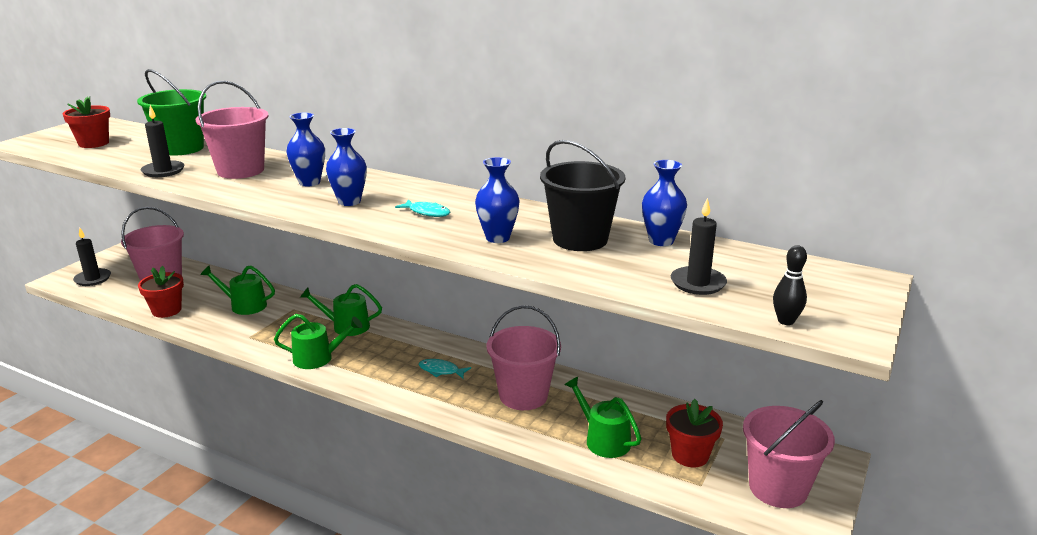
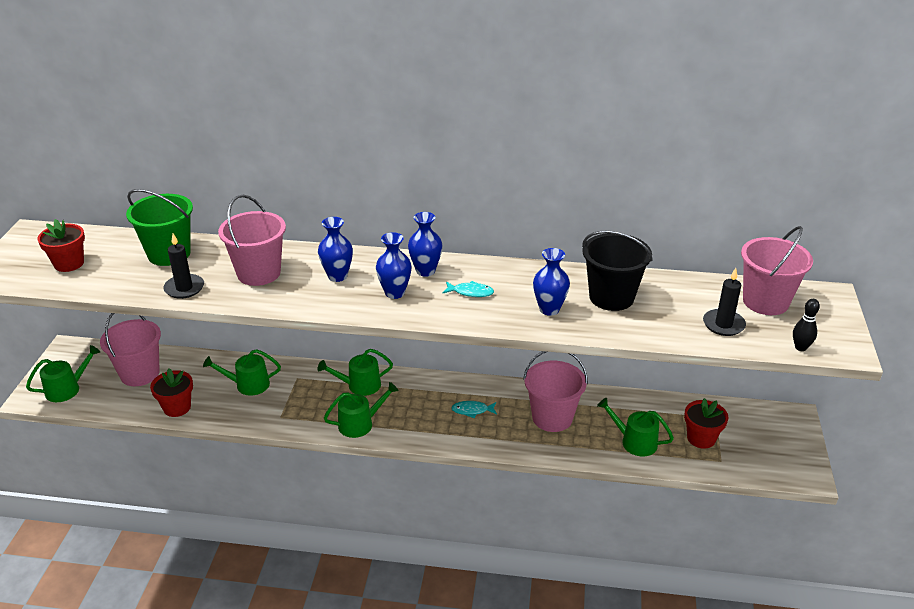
camera: 20 degrees left, 10 degrees up
black candle [73,228,111,286] -> green watering can [26,345,100,402]
blue vase [642,160,687,246] -> blue vase moved to [408,212,442,277]
pink bucket [743,400,835,508] -> pink bucket moved to [741,226,813,315]

